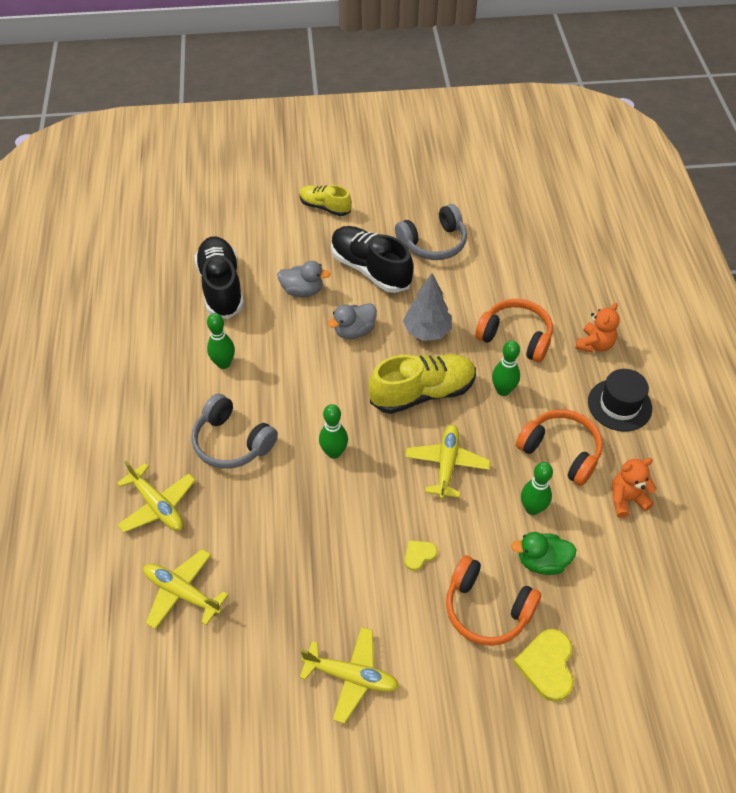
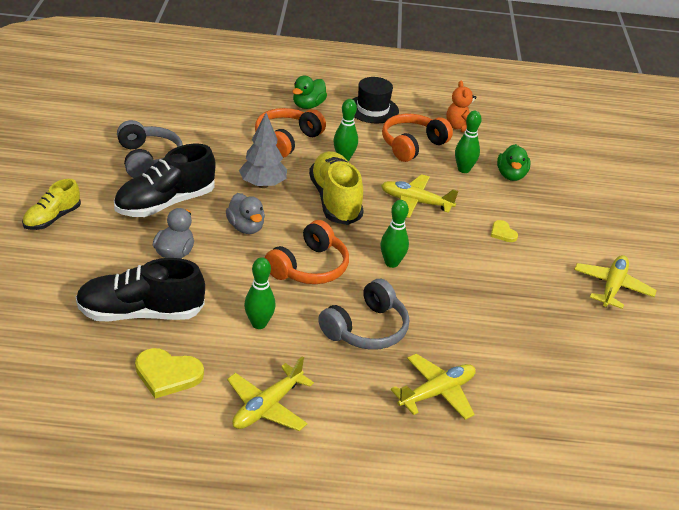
camera: 85 degrees left, 15 degrees down
yellow plane [143,549,229,629] -> yellow plane moved to [227,356,314,431]
orange headphones [446,555,541,646] -> orange headphones moved to [265,220,349,284]
yellow heart [513,629,574,702] -> yellow heart moved to [135,348,204,399]
orange teddy bear [575,303,620,353] -> green duck [293,76,327,109]

